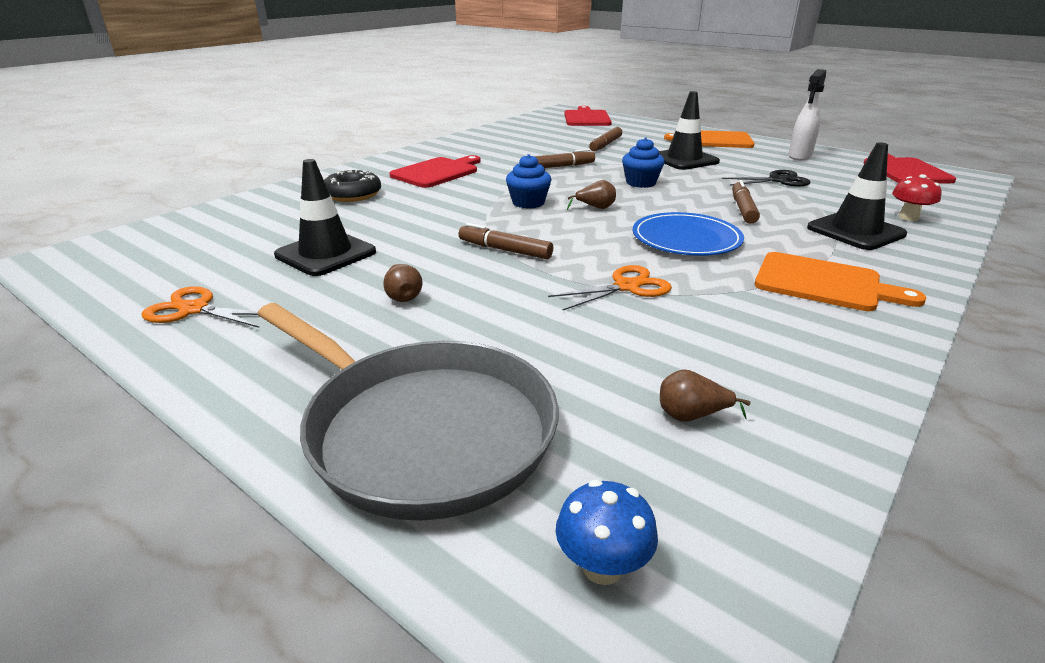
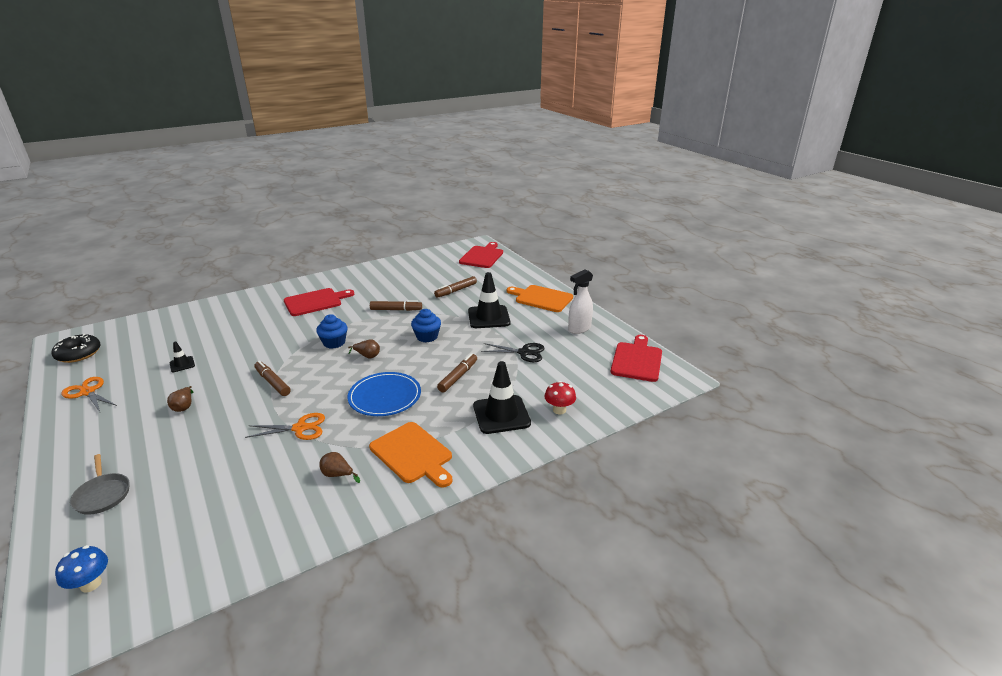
camera: 20 degrees right, 0 degrees up
grey pan [257,303,559,521] -> grey pan [70,454,130,515], size x0.43
black traffic cone [274,159,376,276] -> black traffic cone [170,341,195,372], size x0.48
black donut [324,169,381,202] -> black donut moved to [52,334,101,363]
brown pear [660,369,750,422] -> brown pear moved to [319,452,360,483]

